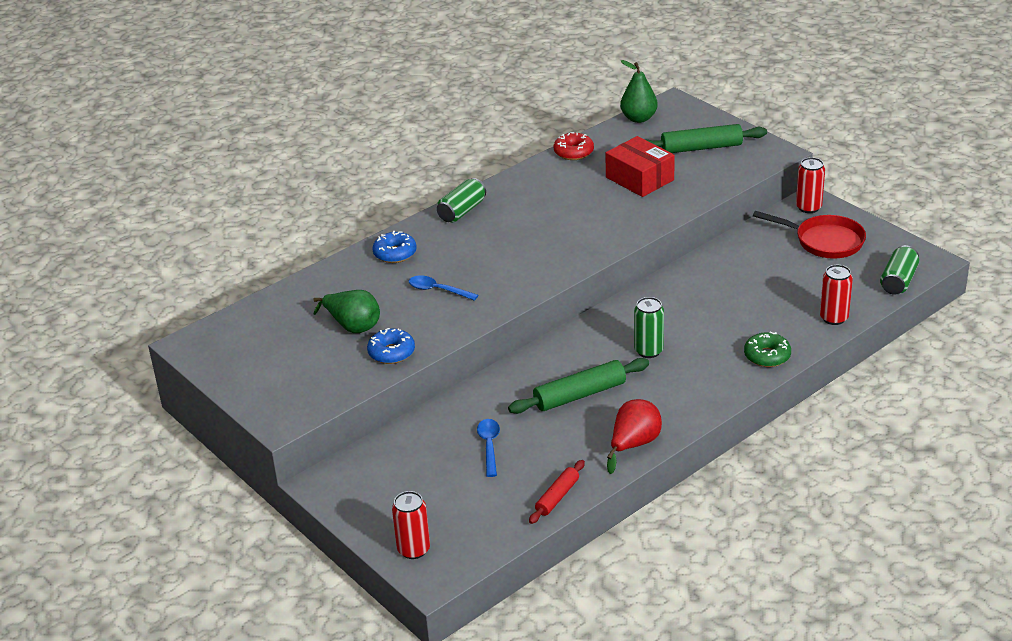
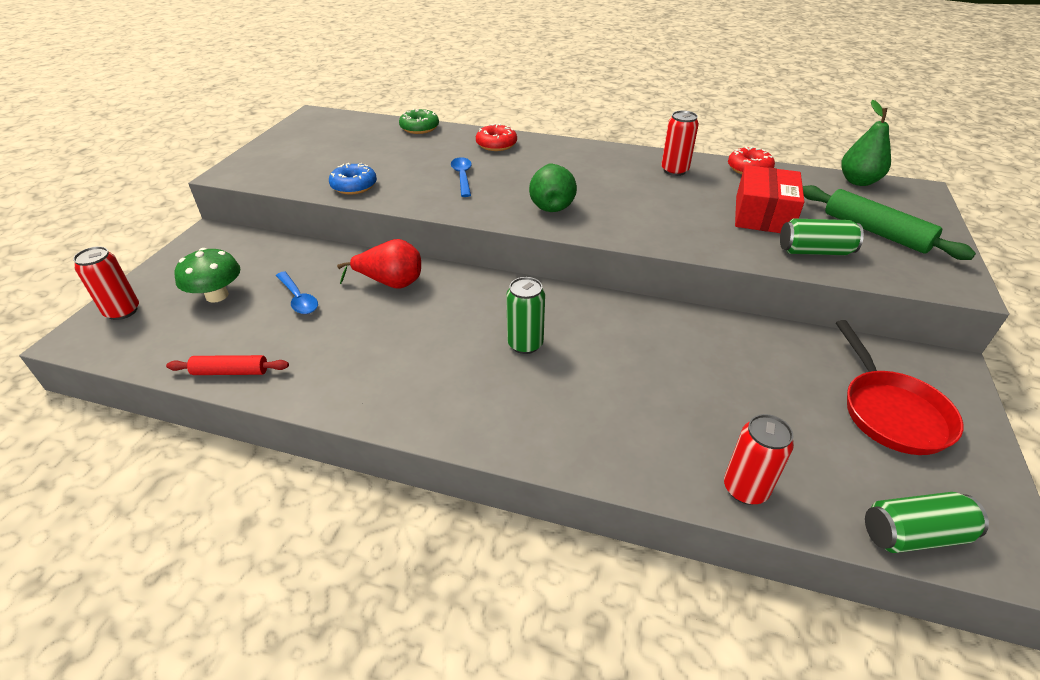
camera: 55 degrees right, 5 degrees up
green pear [313,290,380,333] -> green pear moved to [529,163,577,212]
blue donut [373,231,417,263] -> red donut [476,123,517,151]
green can [437,178,486,223] -> green can moved to [780,219,864,255]
blue spoon [477,419,500,477] -> blue spoon turned 90 degrees clockwise [276,271,318,314]
green rolling pin [508,358,649,414] -> none
red pear [607,399,662,474] -> red pear moved to [337,239,421,289]
green donut [744,332,791,367] -> green donut moved to [399,108,439,134]
red can [796,157,825,213] -> red can moved to [661,111,699,176]
none -> green mushroom [174,248,240,303]

